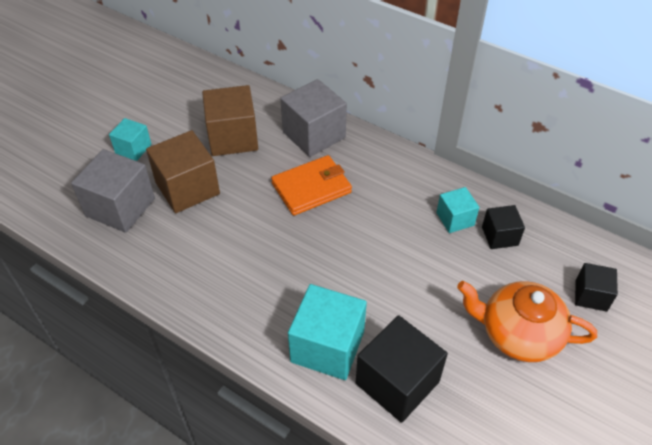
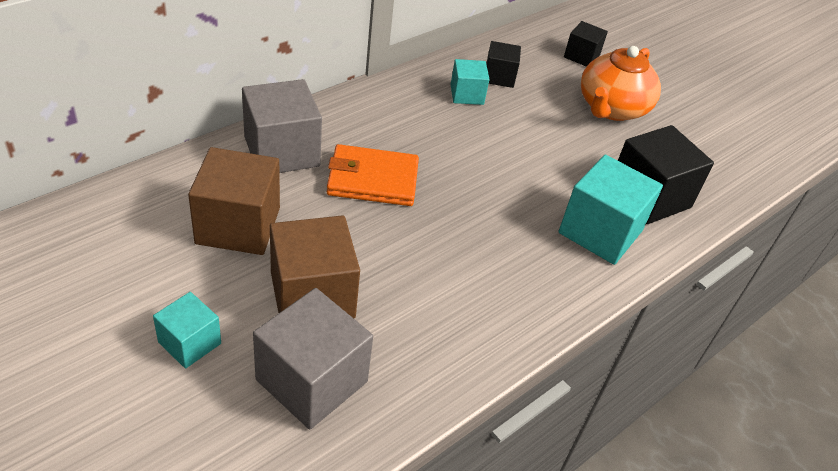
camera: 80 degrees left, 5 degrees down
orange wallet [271,155,352,216] -> orange wallet turned 75 degrees counterclockwise [327,144,419,206]

